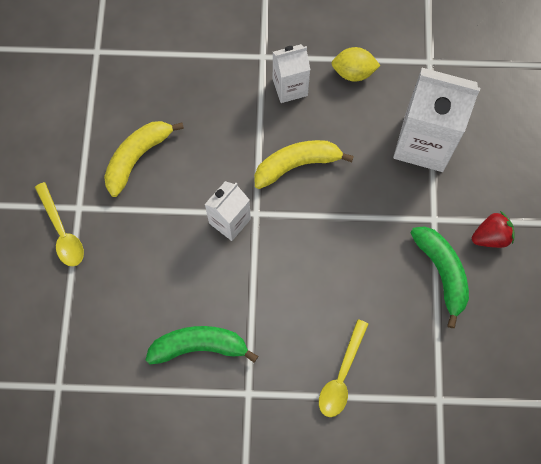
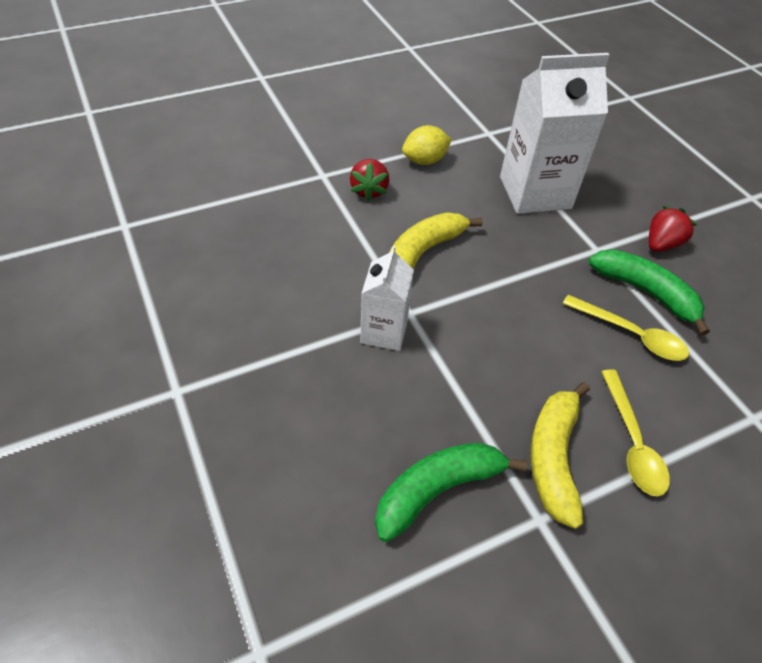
camera: 30 degrees left, 20 degrees down
yellow spoon [35,182,84,266] -> yellow spoon moved to [562,295,689,361]
yellow banana [104,121,184,197] -> yellow banana moved to [530,382,590,529]
white carton [273,44,310,103] -> red strawberry [350,159,389,202]

